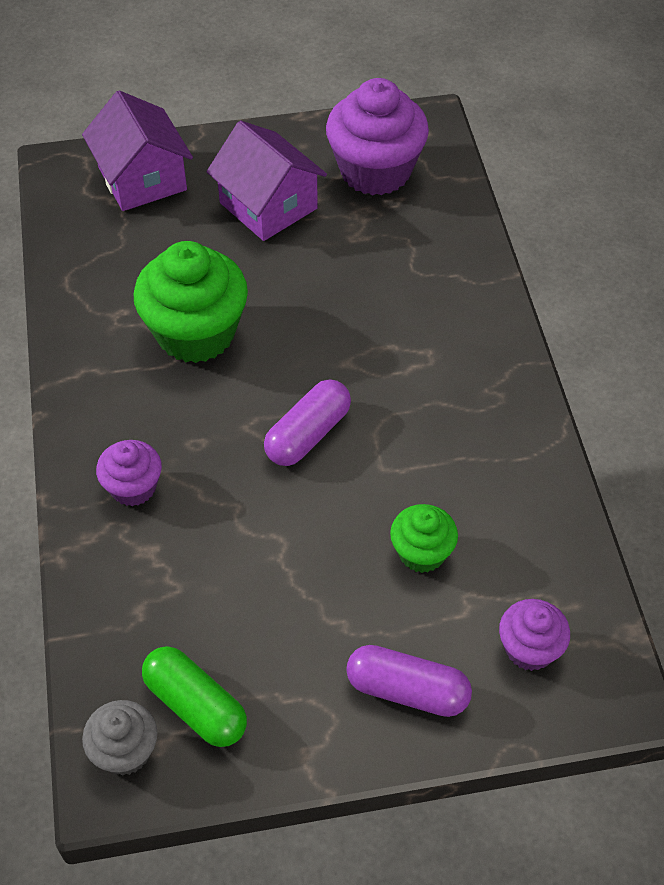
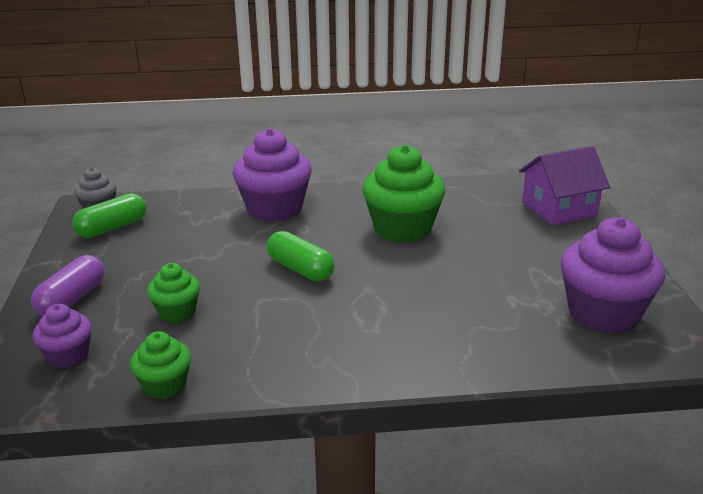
camera: 95 degrees right, 25 degrees down
purple cupcake [96,440,162,506] -> purple cupcake [232,128,312,222], size x1.87
purple house [206,121,327,241] -> none
purple capsule [264,379,351,466] -> green capsule [267,231,335,281]
none -> green cupcake [130,331,191,399]

